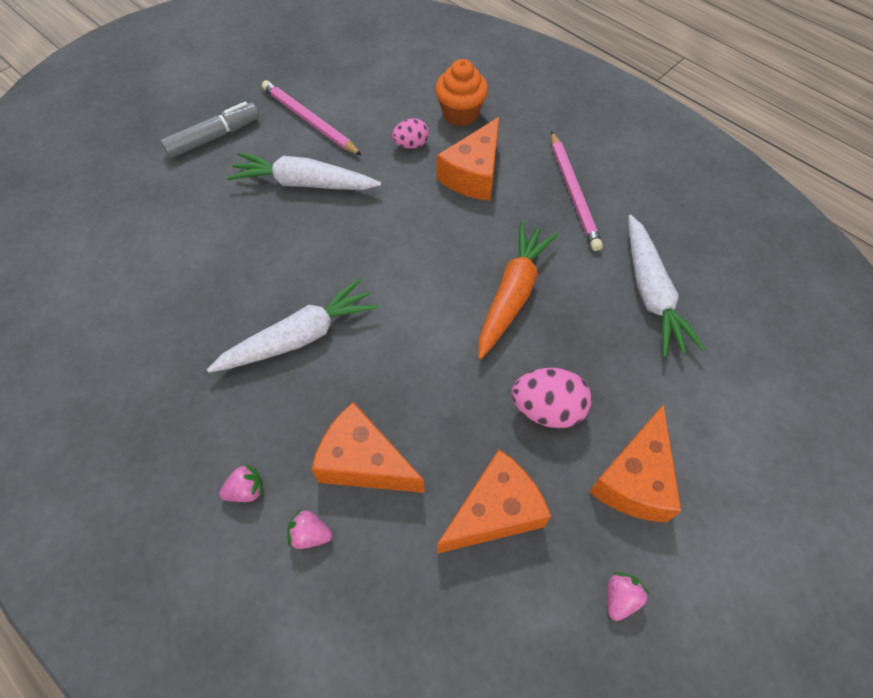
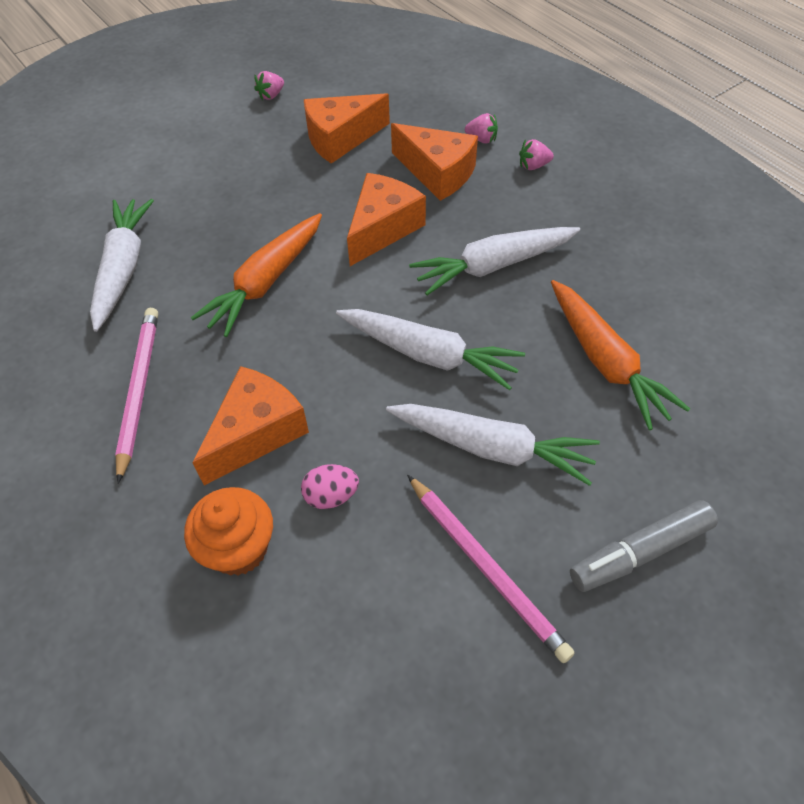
camera: 170 degrees left, 5 degrees down
pink egg [511,368,592,428] -> none
orange cheese [589,404,682,523] -> orange cheese moved to [347,173,426,266]
none -> white carrot [336,309,525,390]
none -> orange carrot [551,280,690,430]

